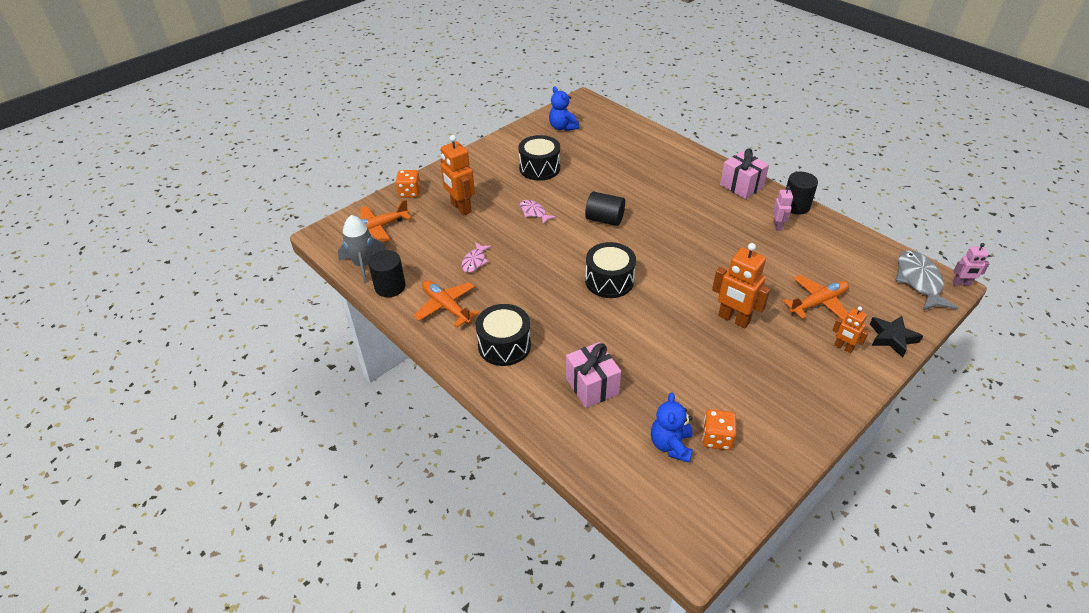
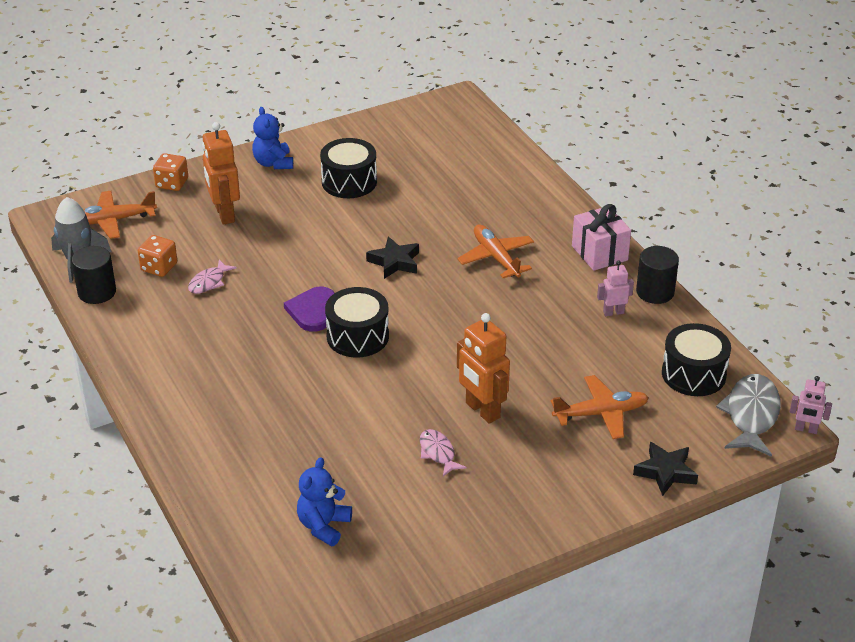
camera: 15 degrees right, 5 degrees down
orange plane [414,280,479,327] -> orange plane moved to [457,224,534,278]
black drum [476,304,531,366] -> black drum moved to [662,323,731,396]
pink fish [520,200,556,225] -> pink fish moved to [420,429,467,477]
blue teddy bear [549,86,579,131] -> blue teddy bear moved to [252,107,293,169]
pink gift [566,342,621,408] -> none
black cylinder [585,191,625,226] -> black star [366,237,419,279]
orange dice [702,409,736,450] -> orange dice moved to [138,235,177,277]
pink robot [773,186,793,231] -> pink robot turned 120 degrees counterclockwise [597,261,634,316]
orange robot [832,307,869,353] -> none
none -> purple heart [284,287,335,332]

